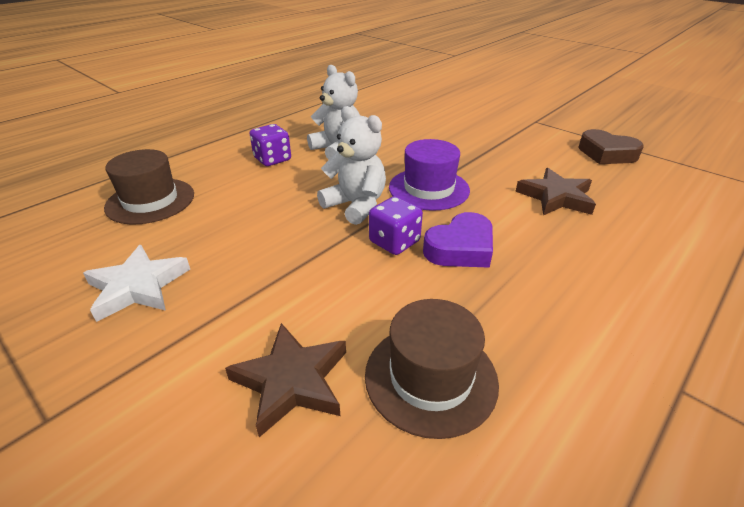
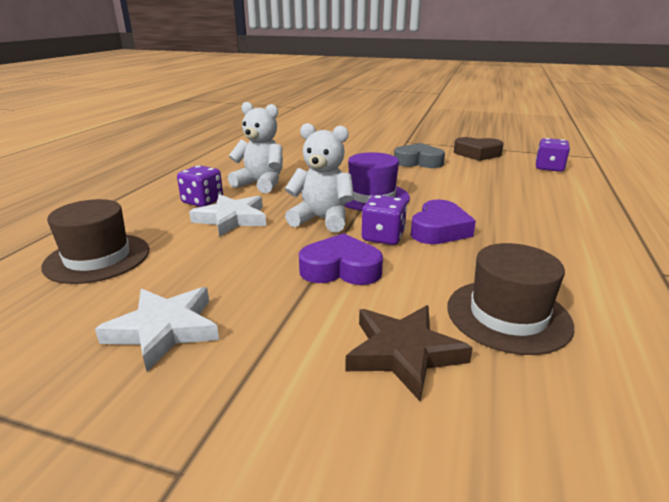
camera: 25 degrees left, 10 degrees down
brown star [515,168,596,215] -> none
none -> white star [189,194,266,237]
none -> purple heart [299,233,383,285]
none -> grey heart [394,143,445,168]
none -> purple dice [536,138,570,172]

